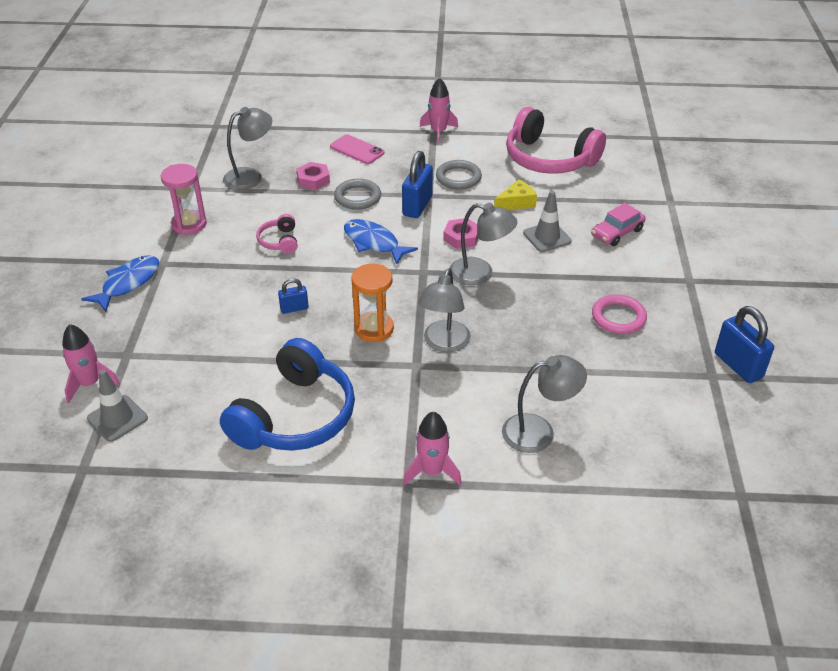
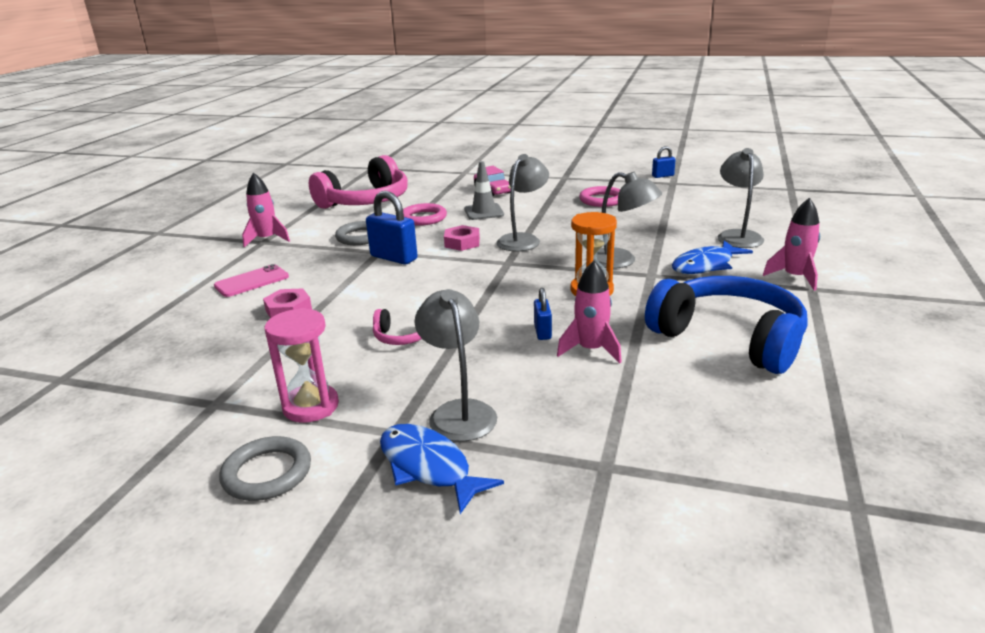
camera: 75 degrees left, 15 degrees down
pink rocket [62,324,120,403] -> pink rocket moved to [557,261,622,363]
grey traffic cone [87,369,148,442] -> none
grey lamp [223,107,272,190] -> grey lamp moved to [415,289,497,442]
grey ring [334,179,381,210] -> grey ring moved to [219,436,311,501]
blue fish [344,219,418,264] -> blue fish moved to [672,241,753,274]
yellow cheese [494,179,537,210] -> pink ring [403,203,447,226]
blue padlock [715,306,774,383] -> blue padlock [652,146,676,178], size x0.55

